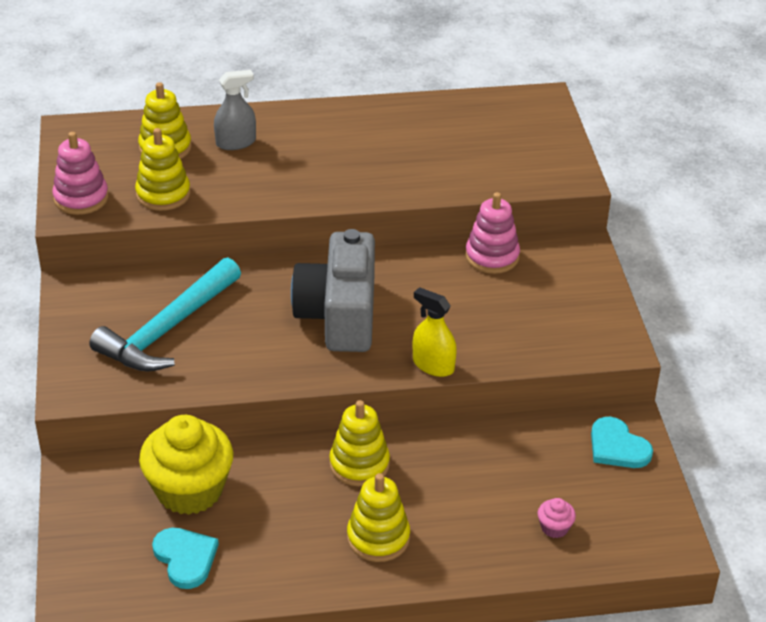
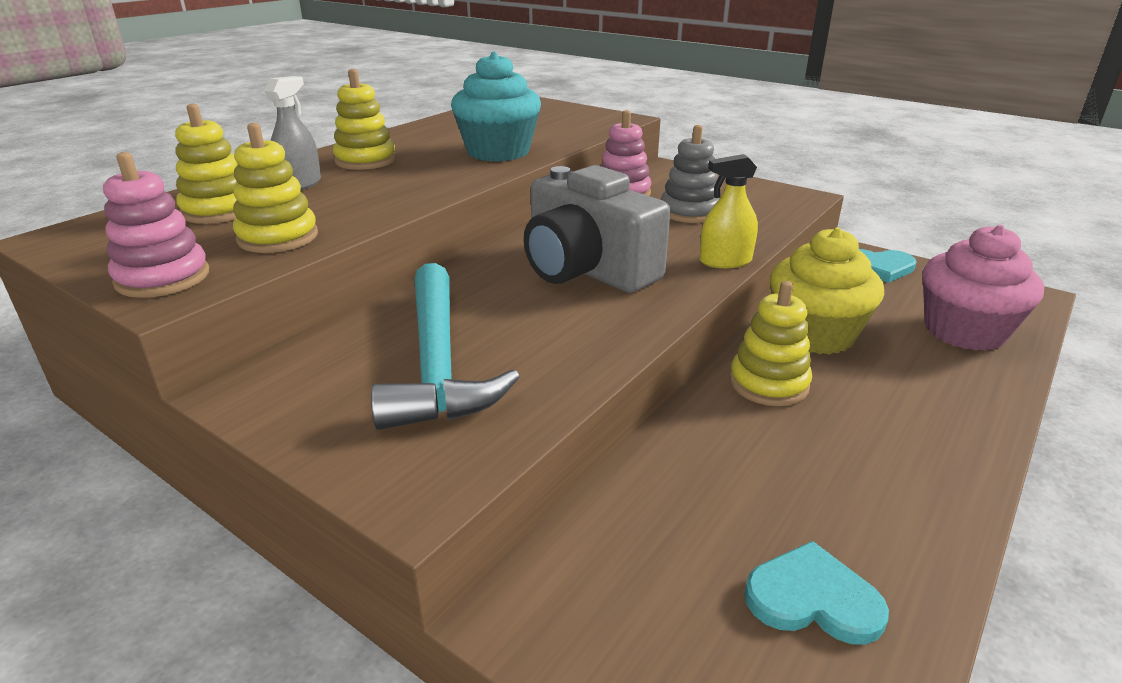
camera: 45 degrees left, 10 degrees down
yellow cupcake [139,415,233,515] -> yellow cupcake moved to [770,227,884,355]
yellow stacking toy [347,473,410,562] -> yellow stacking toy moved to [333,69,396,170]
pink cupcake [538,498,576,538] -> pink cupcake [923,225,1044,351], size x2.47
none -> turquoise cupcake [451,52,541,162]
none -> grey stacking toy [661,125,720,223]

